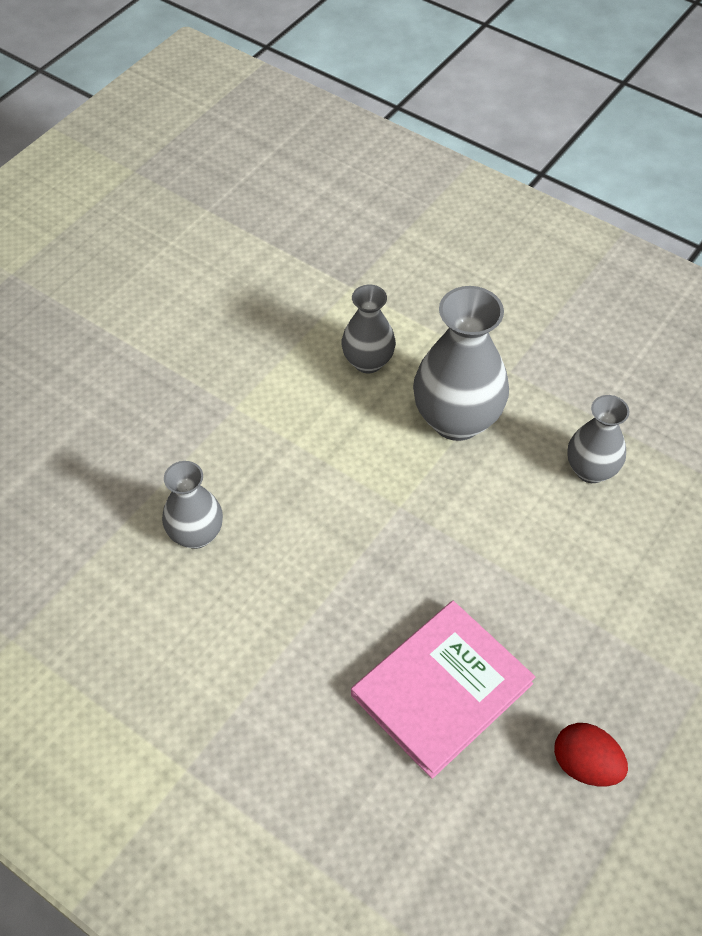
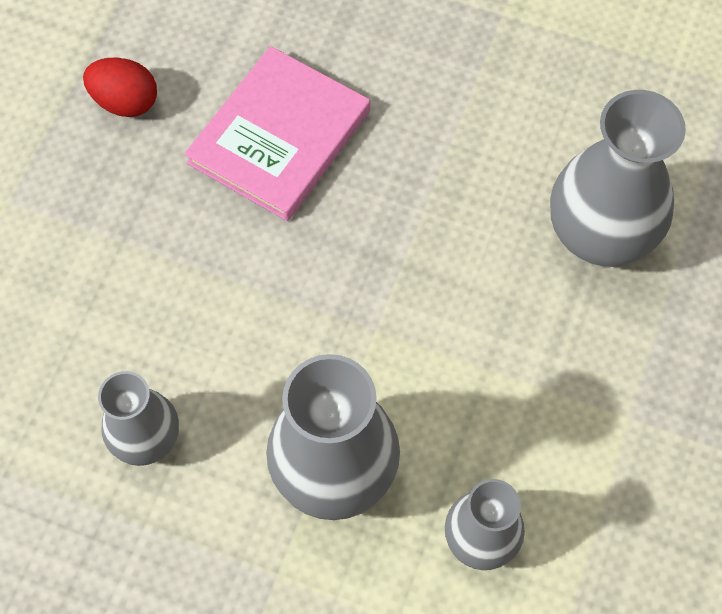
camera: 165 degrees right, 10 degrees up
grey vase [162,461,223,549] -> grey vase [550,90,686,267], size x1.67

